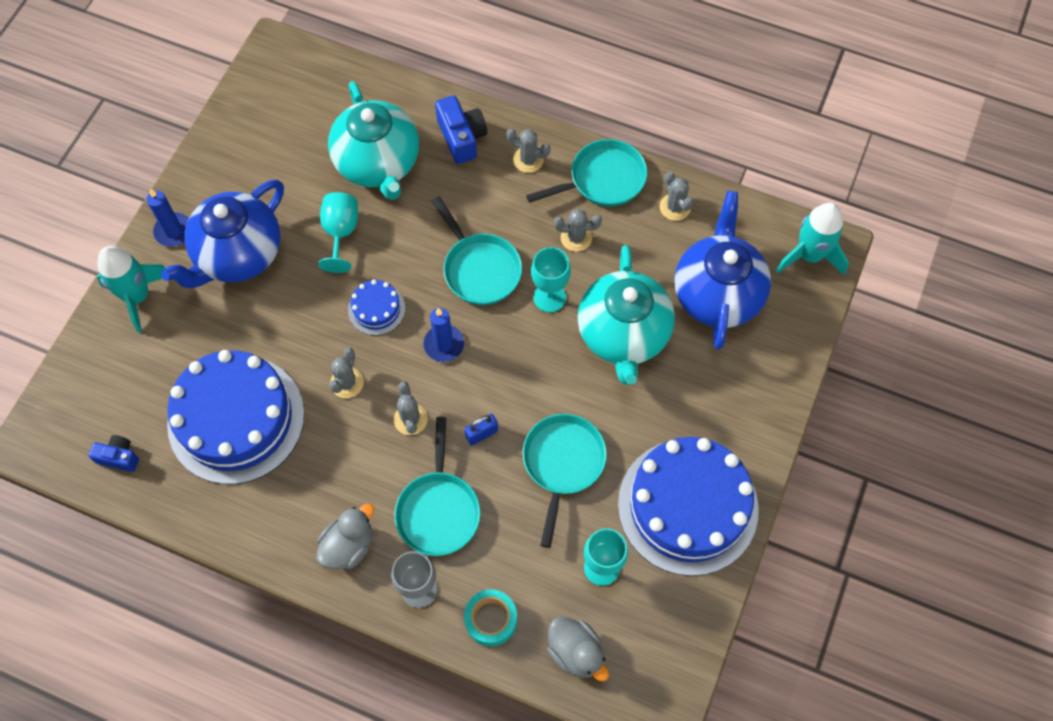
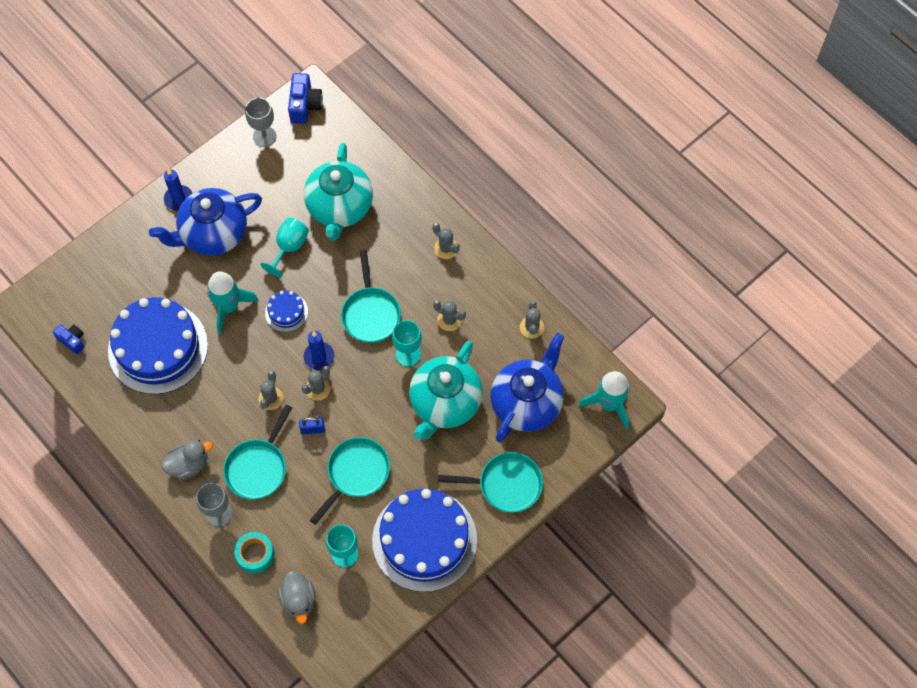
camera: 25 degrees right, 0 degrees up
turquoise rocket [97,246,166,333] -> turquoise rocket moved to [207,271,259,334]
grey cactus [329,348,364,398] -> grey cactus moved to [301,366,331,400]
blue camera [435,95,487,164] -> blue camera moved to [288,73,323,124]
turquoise pan [526,139,647,206] -> turquoise pan moved to [438,452,543,512]
none -> grey goblet [245,98,276,147]

